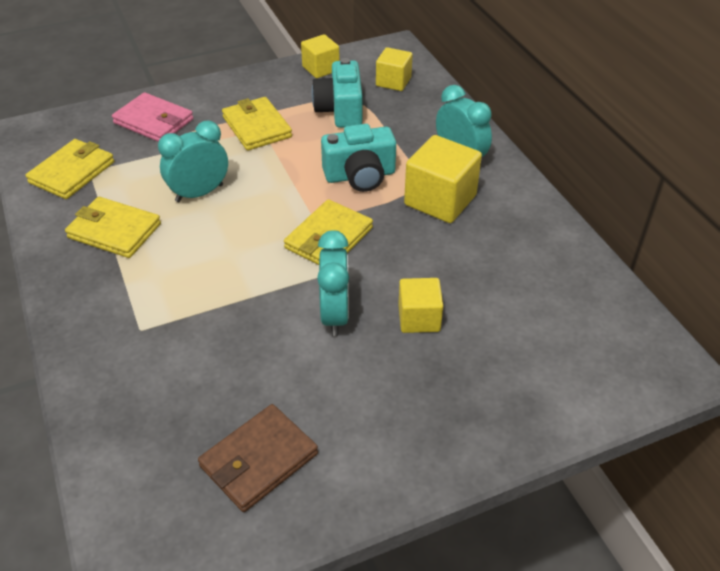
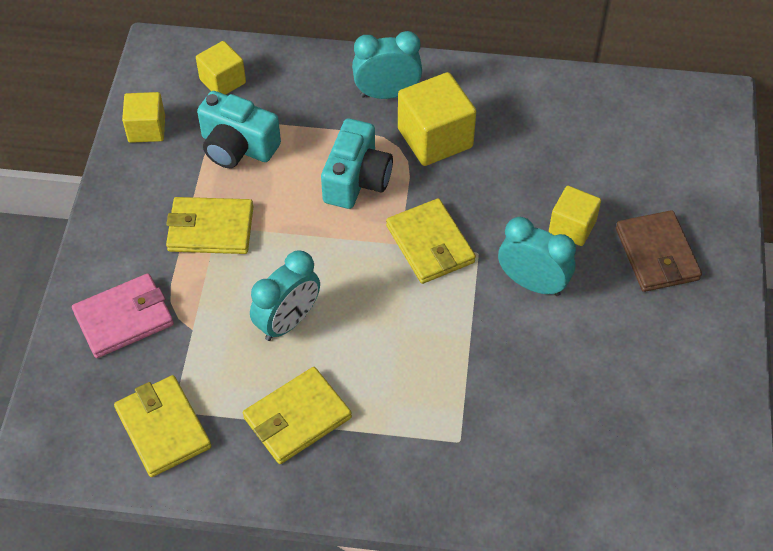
camera: 60 degrees left, 10 degrees up
turquoise clock [158,121,228,202] -> turquoise clock turned 135 degrees counterclockwise [250,250,320,341]
brown wallet [198,404,318,512] -> brown wallet moved to [616,210,702,292]

